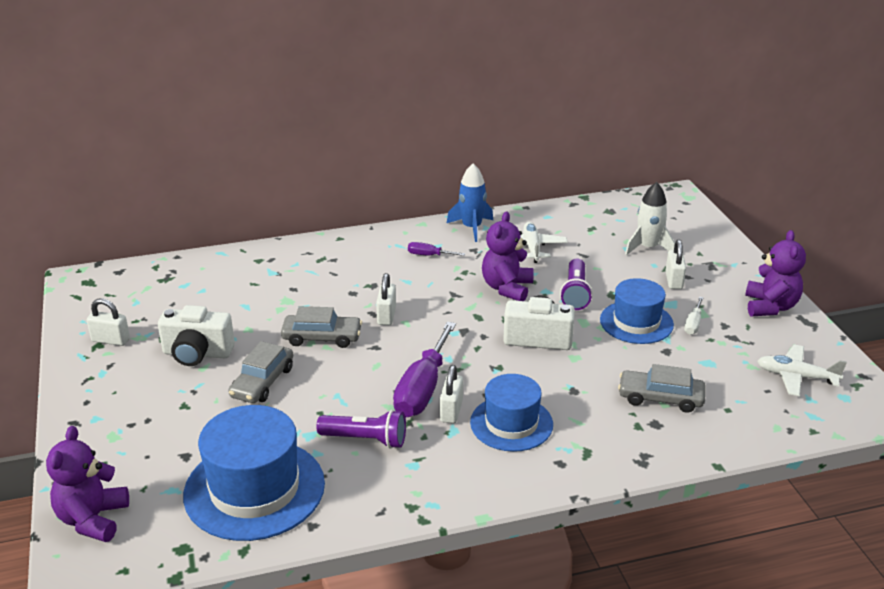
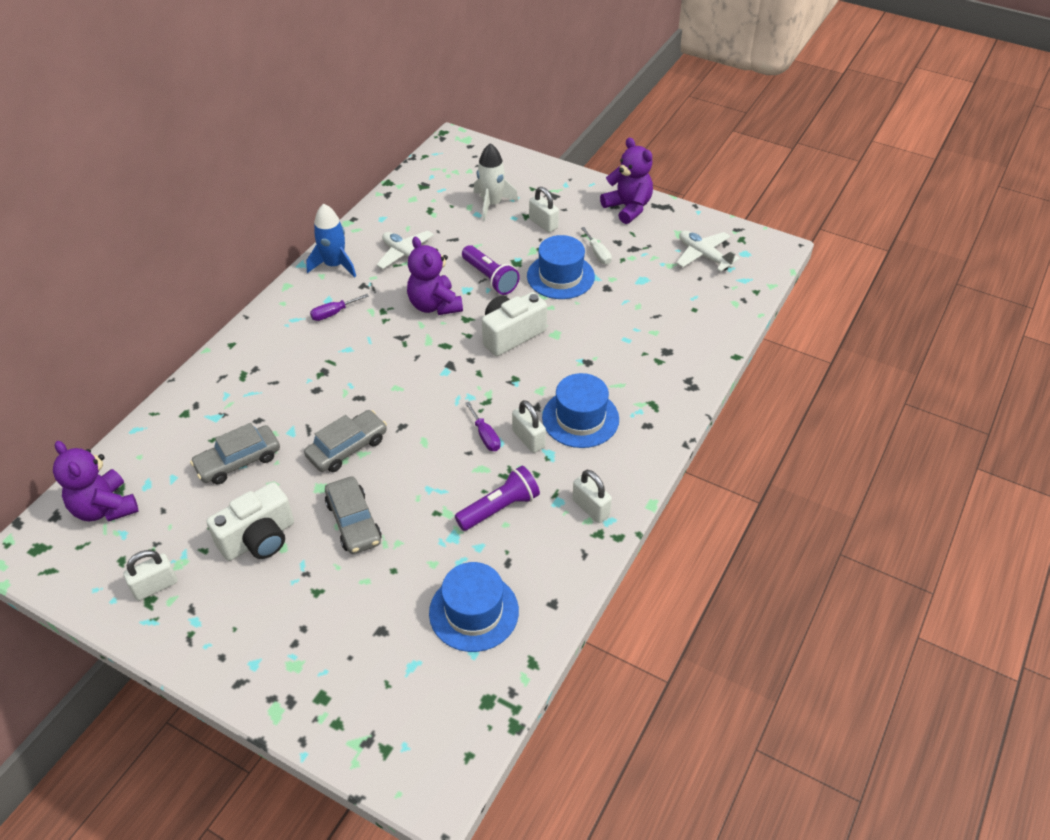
camera: 45 degrees left, 15 degrees up
purple teddy bear [46,426,129,542] -> purple teddy bear moved to [53,441,139,522]
blue hat [183,405,325,541] -> blue hat [429,562,519,652], size x0.64
white padlock [376,273,396,325] -> white padlock moved to [572,470,612,523]
purple screwdriver [393,322,456,417] -> purple screwdriver [465,402,500,451], size x0.46
grey car [618,364,706,413] -> grey car moved to [190,423,280,484]
white plane [757,344,847,396] -> white plane turned 75 degrees clockwise [676,231,740,272]

